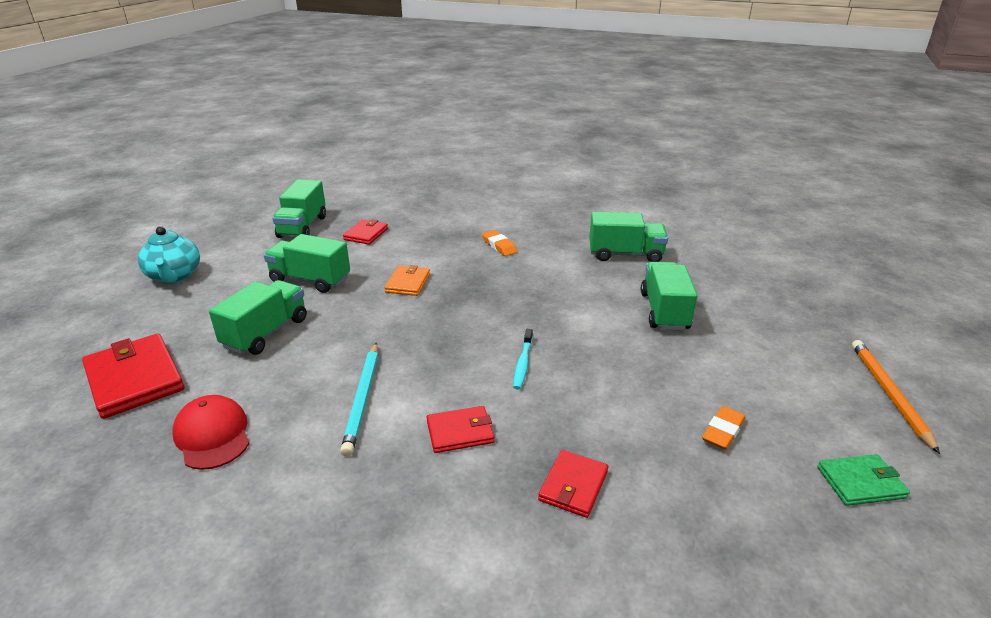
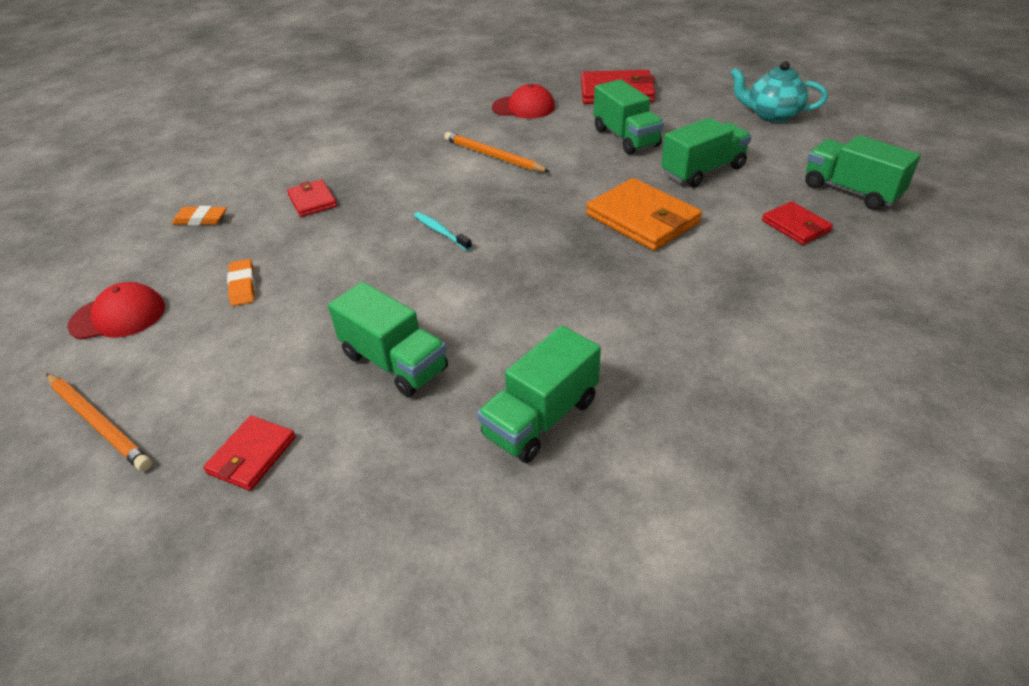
camera: 130 degrees right, 10 degrees up
turquoise pencil [340,343,378,456] -> orange pencil [444,132,550,172]
orange wallet [384,265,430,296] -> orange wallet [586,178,702,251], size x1.76
red wallet [427,406,494,453] -> red wallet moved to [203,416,296,491]
orange eraser [482,230,517,256] -> orange eraser moved to [172,206,227,225]
green wallet [817,454,910,506] -> red cap [67,282,165,340]

